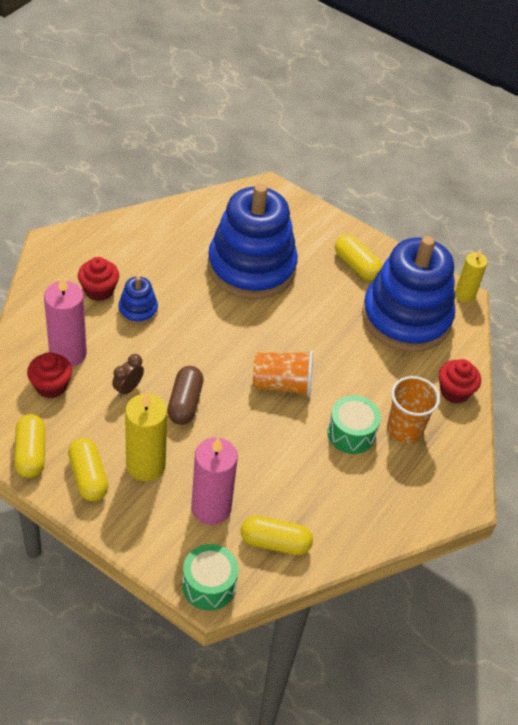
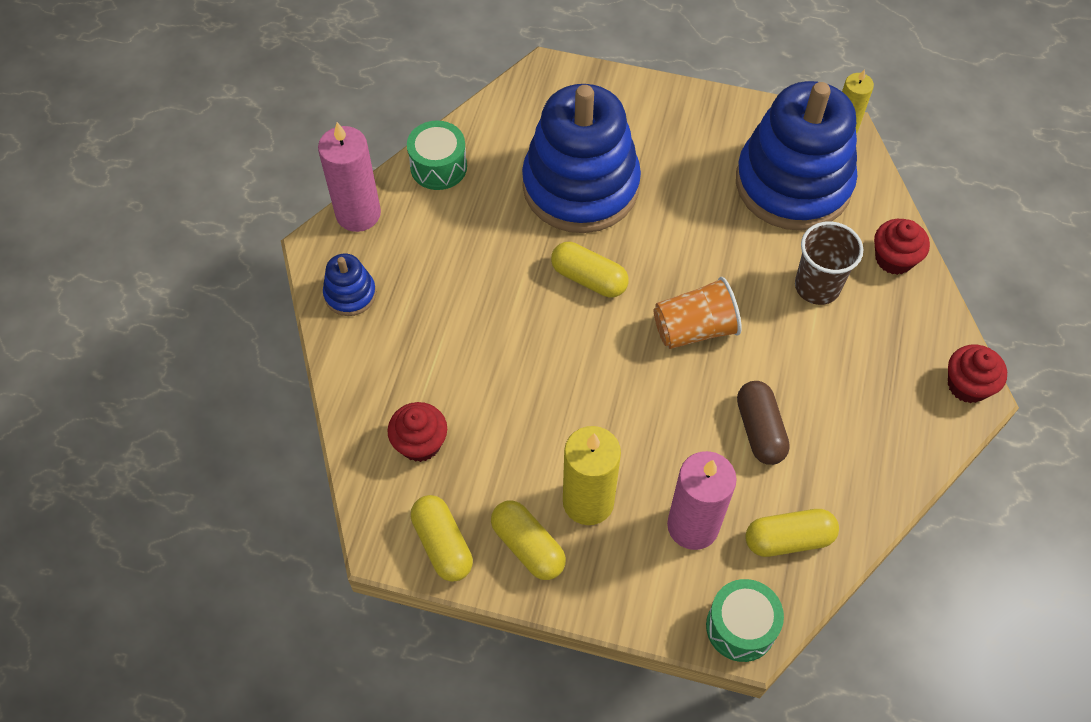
camera: 15 degrees left, 10 degrees up
pink candle [44,276,87,367] -> pink candle moved to [318,122,381,232]
red cupcake [78,257,119,301] -> red cupcake moved to [948,345,1007,403]
brown clock [112,354,144,397] -> none
blue stacking toy [118,276,158,325] -> blue stacking toy moved to [323,254,376,316]
brown capsule [167,366,203,425] -> brown capsule moved to [737,381,790,465]
green drum [327,395,381,454] -> green drum moved to [407,121,467,190]
yellow capsule [335,235,383,281] -> yellow capsule moved to [551,242,629,298]
orange cup [387,376,440,443] -> none
none -> brown cup [795,221,863,305]

